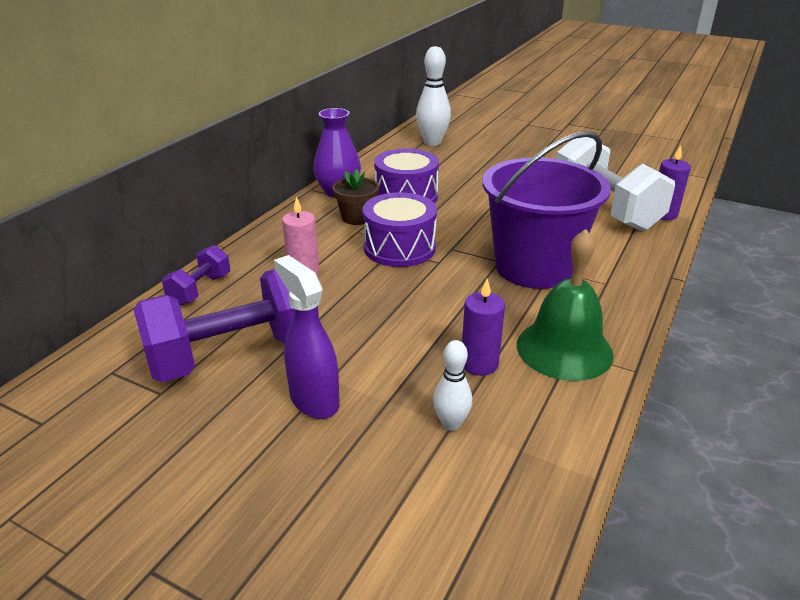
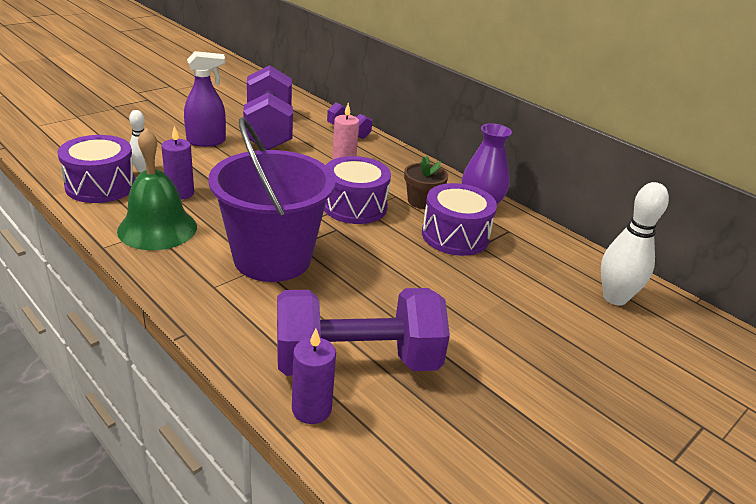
camera: 105 degrees right, 0 degrees up
white dumbbell [556,137,675,231] -> purple dumbbell [277,288,450,376]
none -> purple drum [58,135,135,203]

